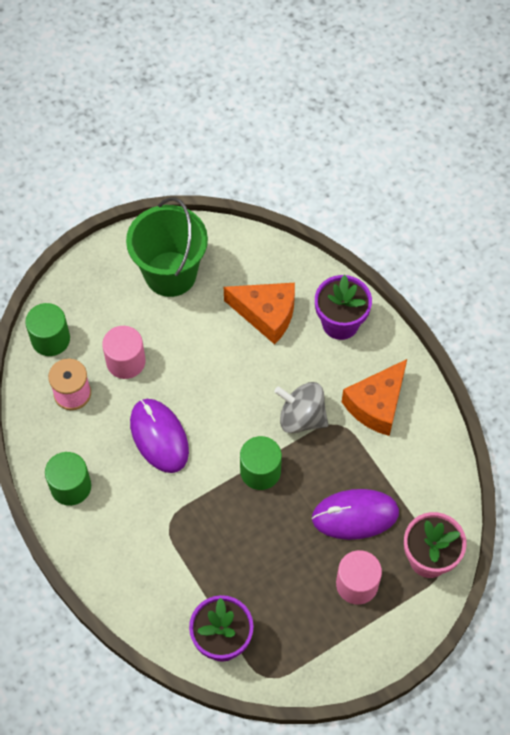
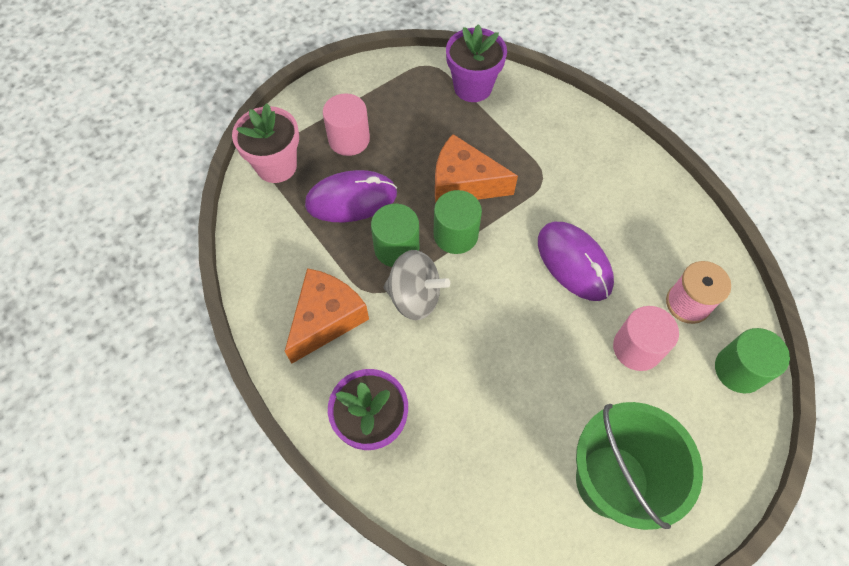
camera: 175 degrees right, 0 degrees up
green cylinder [45,452,91,506] -> green cylinder moved to [371,204,419,267]
orange cheese [224,283,295,345] -> orange cheese moved to [435,134,518,203]

